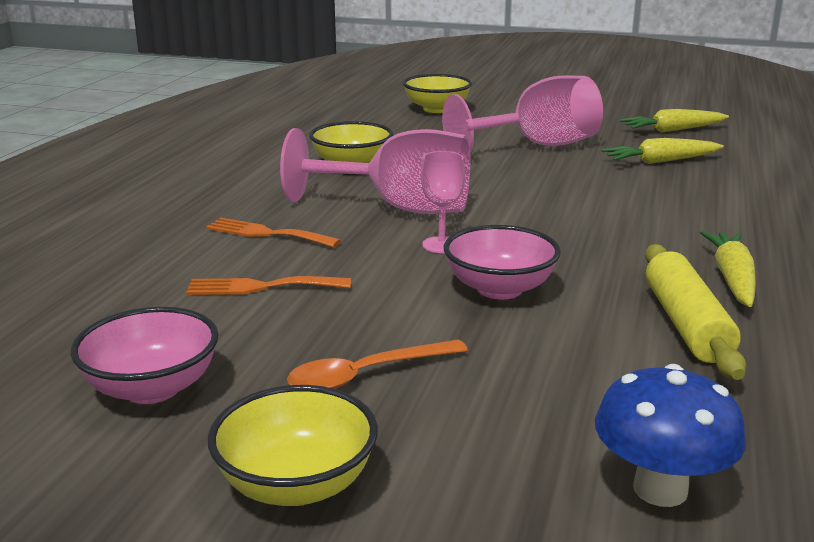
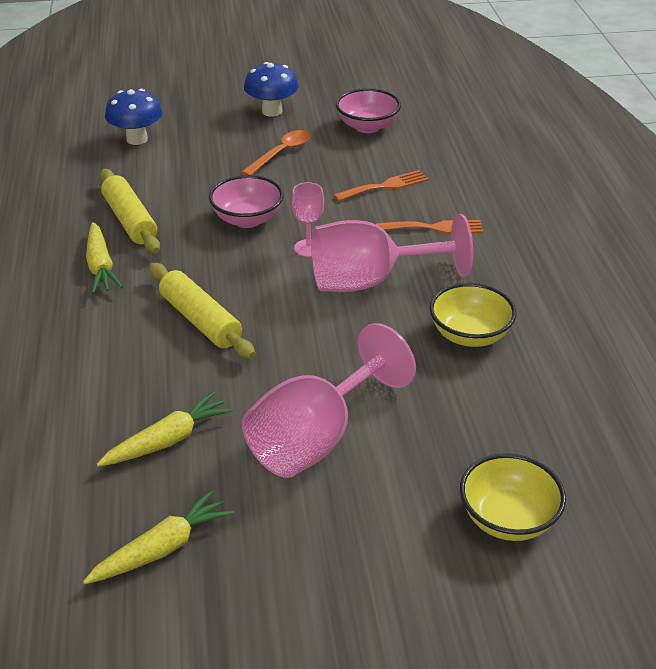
camera: 155 degrees right, 15 degrees up
yellow bowl [208,385,378,506] -> blue mushroom [244,62,299,117]
none -> yellow rolling pin [149,263,255,359]

